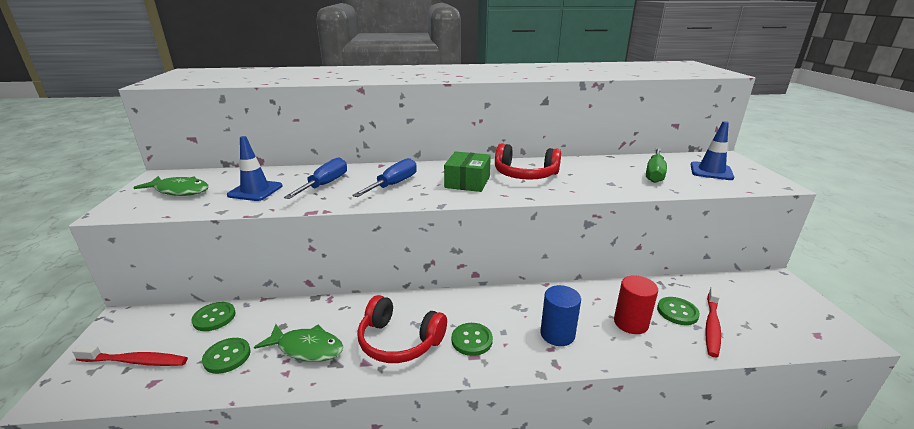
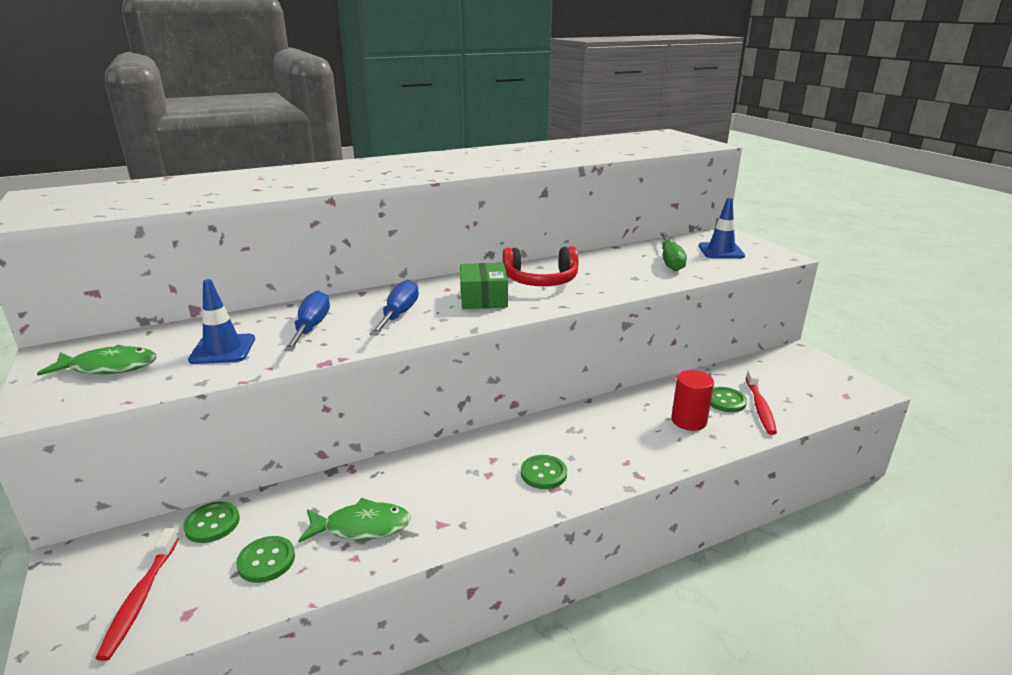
camera: 20 degrees left, 0 degrees up
red toothbrush [72,345,188,366] -> red toothbrush turned 105 degrees clockwise [96,528,179,661]
red headphones [357,295,447,363] -> none
blue cylinder [540,285,581,346] -> none

